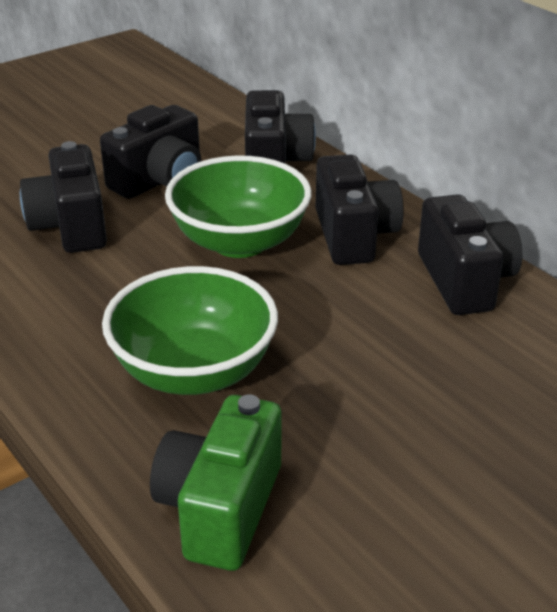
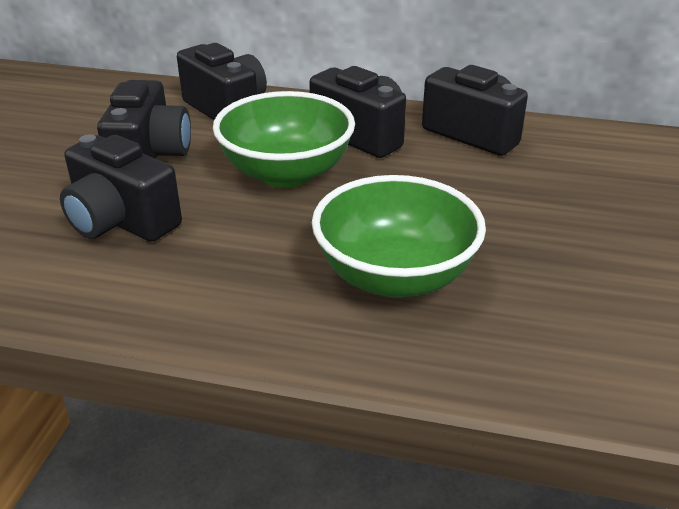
camera: 40 degrees left, 0 degrees up
green camera [150,394,281,571] -> none

